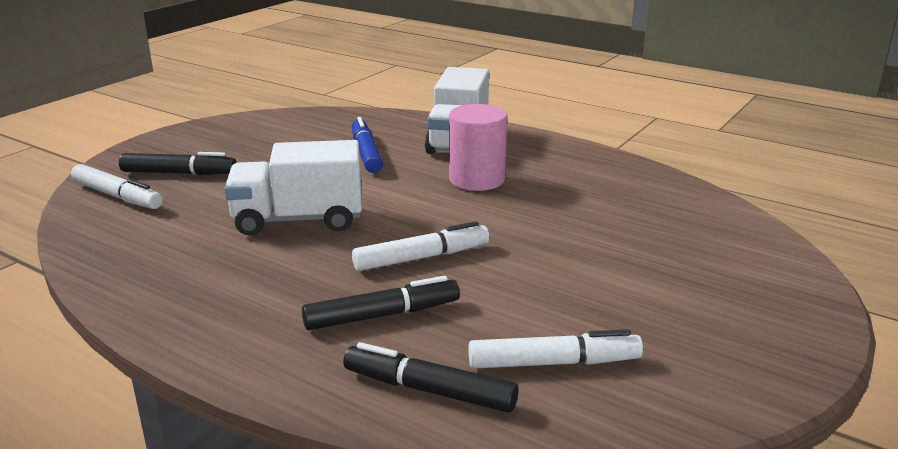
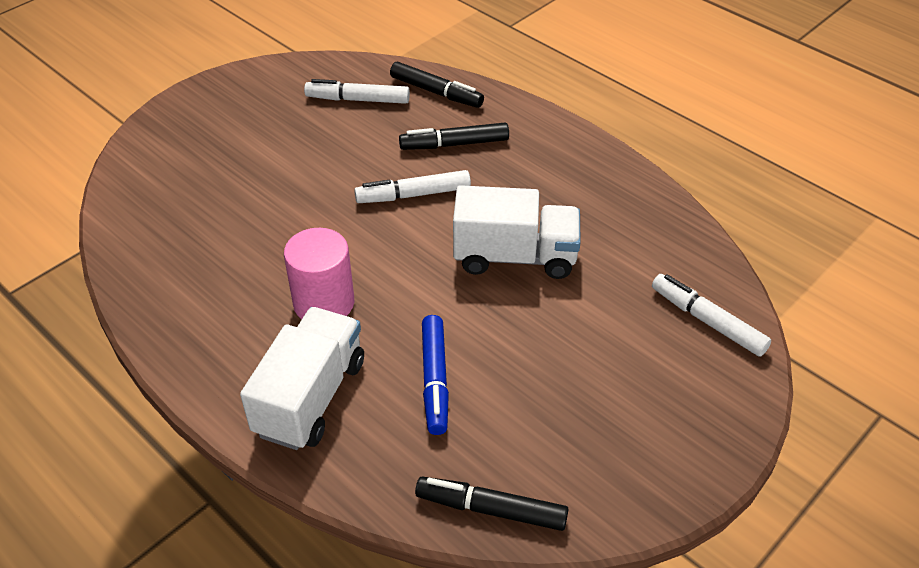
camera: 170 degrees left, 20 degrees up
black marker [119,152,236,175] -> black marker moved to [415,477,569,531]

